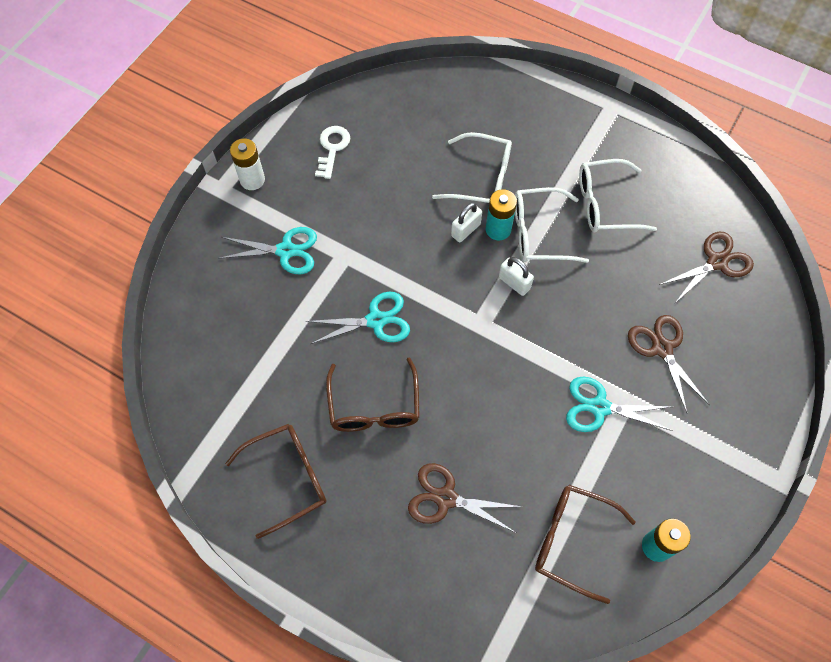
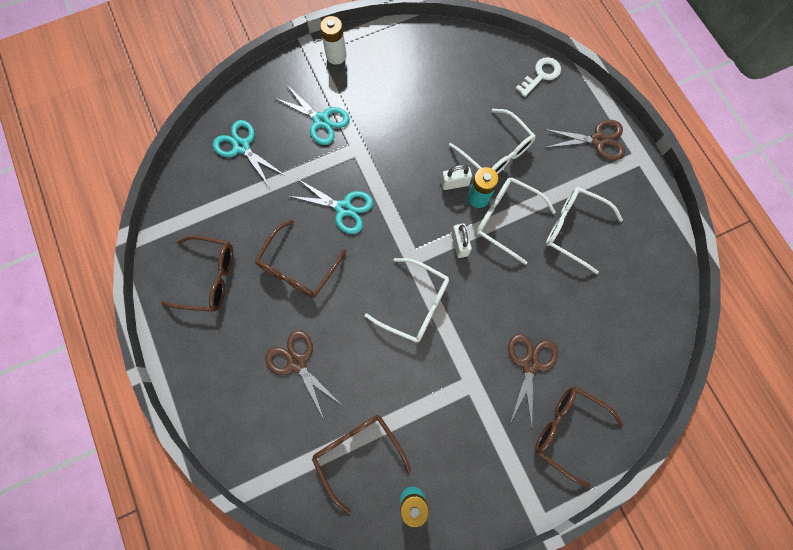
camera: 35 degrees right, 10 degrees up
white key [315,126,350,179] -> white key moved to [516,57,561,97]
turquoise scissors [566,376,673,432] -> turquoise scissors moved to [213,120,286,186]
brown scissors [659,232,754,303] -> brown scissors moved to [544,120,625,160]
none -> white glasses [364,258,449,343]
none -> brown glasses [535,387,624,488]

